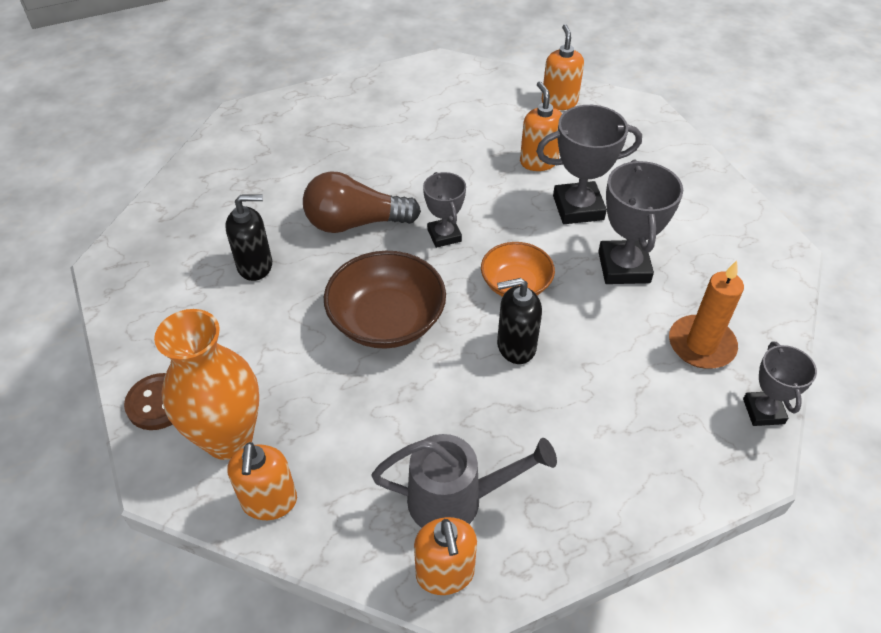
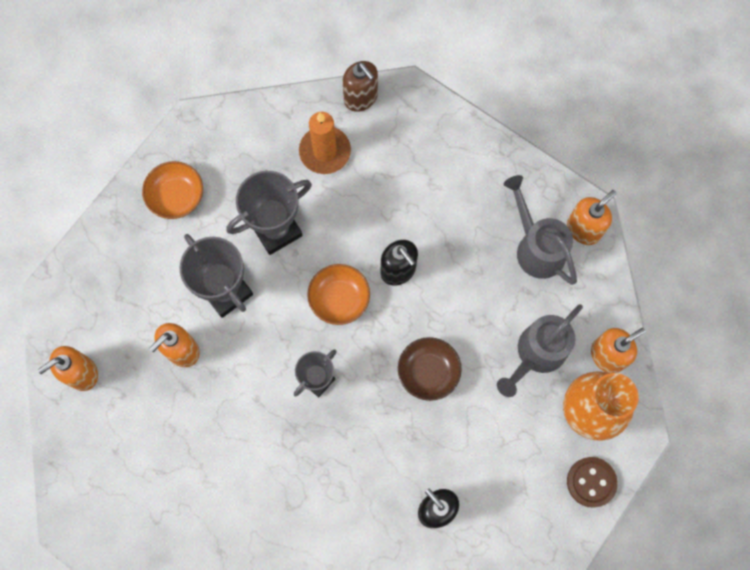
camera: 120 degrees left, 25 degrees up
brown light bulb [303,171,421,233] -> none
brown bowl [324,251,446,349] -> brown bowl [398,337,462,401], size x0.64
grey trophy [743,342,817,426] -> brown soap dispenser [343,61,378,112]
none -> orange bowl [142,161,203,219]
none -> grey watering can [497,304,583,397]

